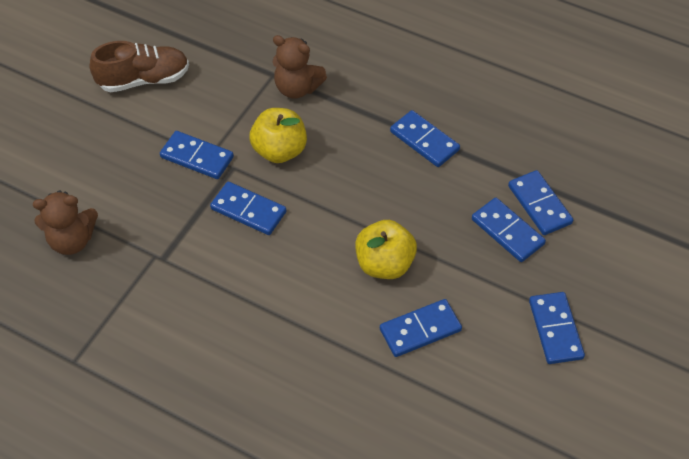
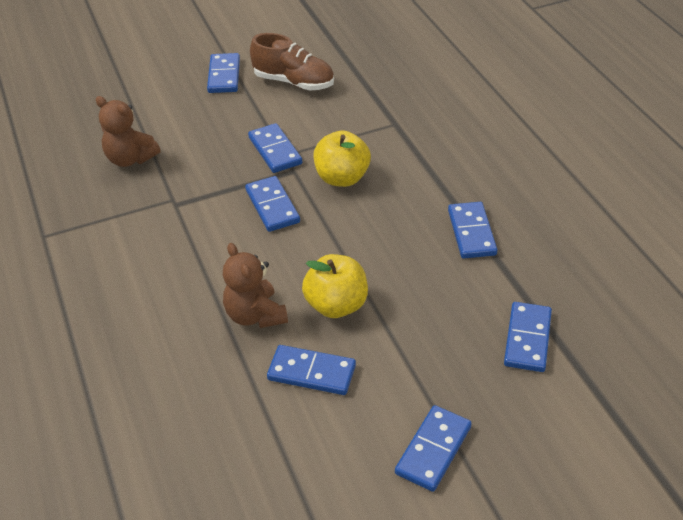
camera: 40 degrees right, 10 degrees down
brown teddy bear [273,35,327,99] -> brown teddy bear moved to [223,243,288,328]
blue domino [472,198,546,262] -> blue domino moved to [207,53,240,93]

